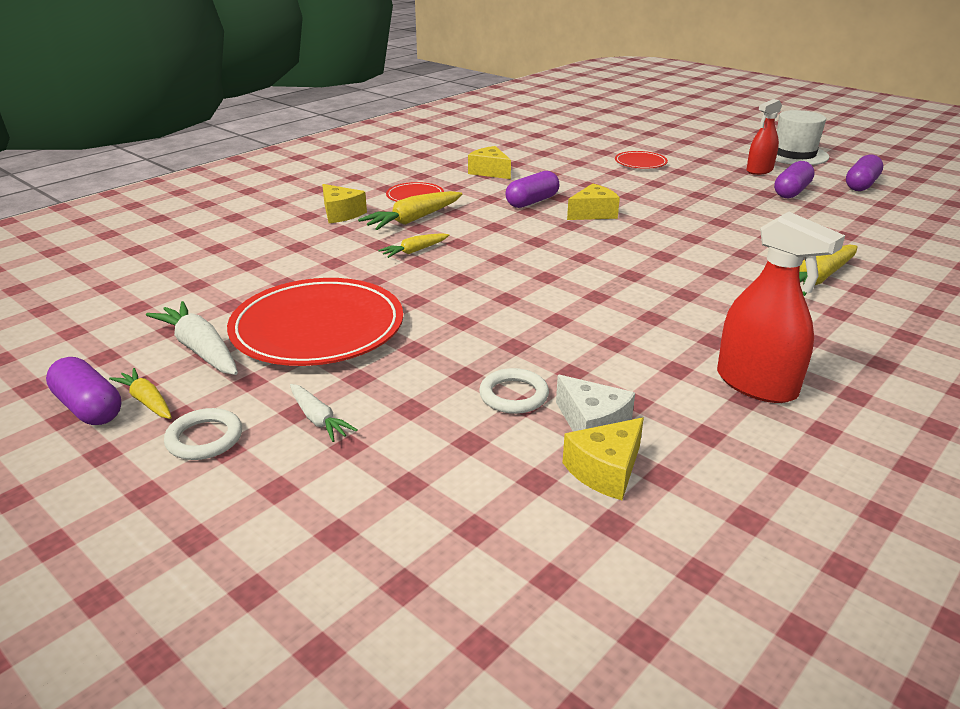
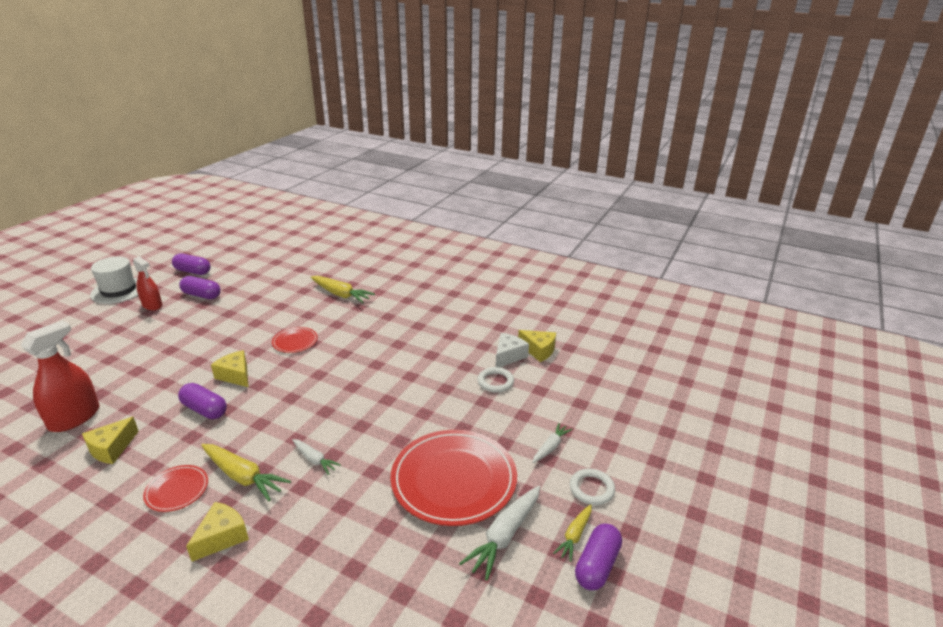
camera: 105 degrees left, 0 degrees up
yellow carrot [378,233,449,258] -> white carrot [292,439,341,475]
red plate [615,151,668,169] -> red plate moved to [272,327,318,353]
red spray bottle [717,212,845,403] -> red spray bottle moved to [21,320,99,432]

